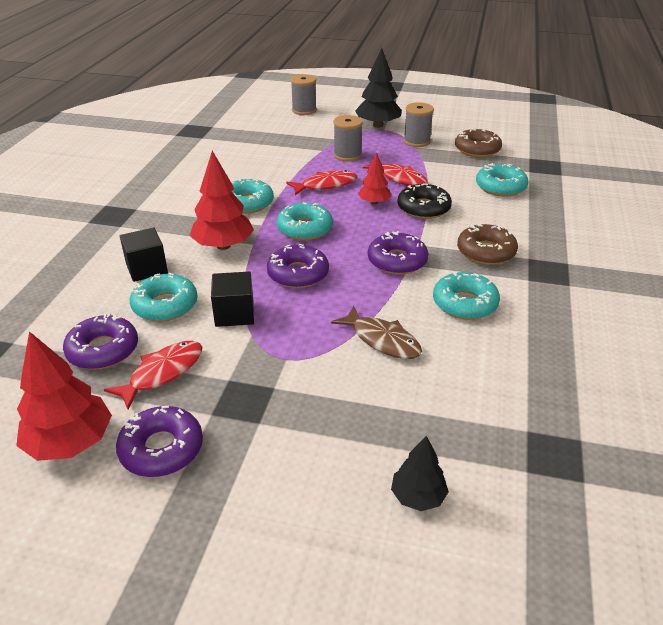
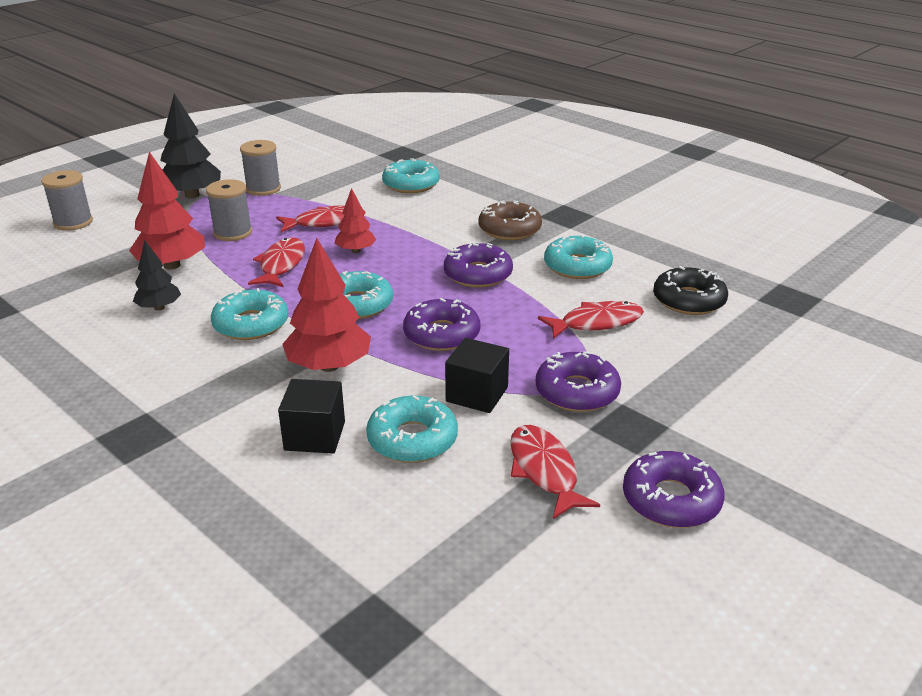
camera: 60 degrees left, 5 degrees down
red tree [16,331,112,461] -> red tree moved to [129,152,205,270]
purple donut [63,313,138,370] -> purple donut moved to [536,351,621,412]
brown fish [331,306,422,359] -> red fish [538,301,644,339]
black tree [391,436,449,511] -> black tree moved to [133,241,181,311]
black donut [397,183,452,219] -> black donut moved to [653,266,728,315]
brown donut [455,128,502,157] -> none

